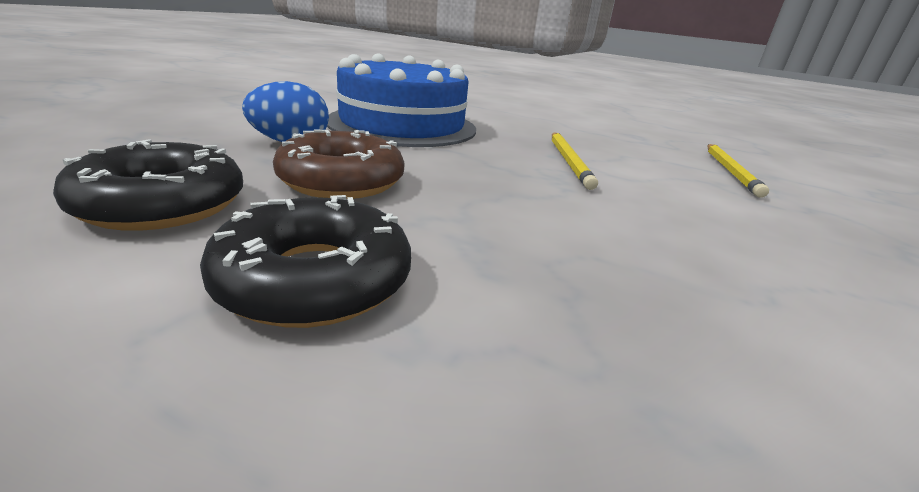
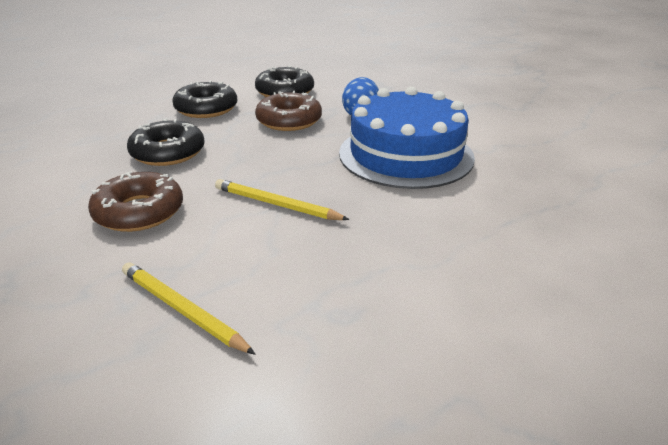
camera: 120 degrees right, 5 degrees up
none -> brown donut [88,171,183,232]
none -> black donut [127,118,205,166]

